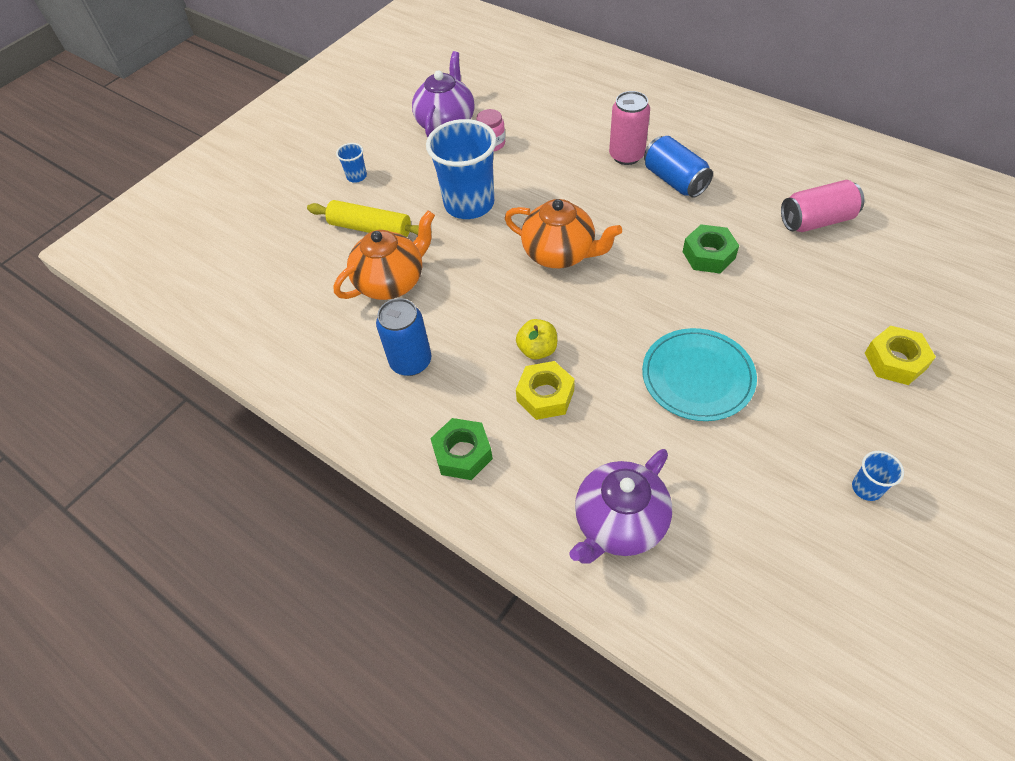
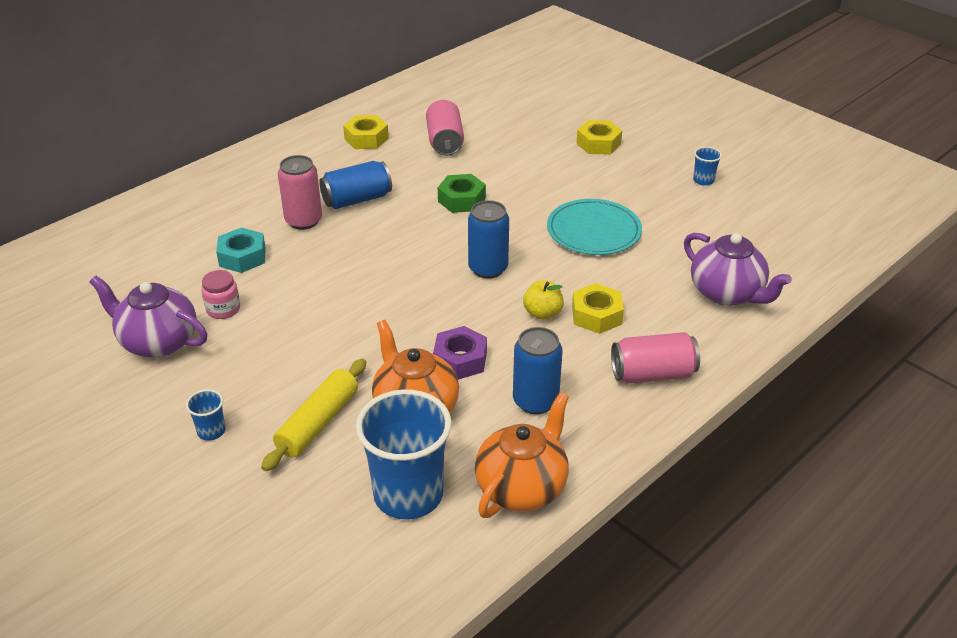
camera: 85 degrees left, 15 degrees down
blue cup [426,119,497,219] -> blue cup moved to [356,389,452,519]
green nut [430,418,493,480] -> pink can [611,332,700,384]
orange teapot [505,199,622,268] -> orange teapot moved to [475,392,569,518]
none -> turquoise nut [216,227,266,273]
none -> yellow nut [343,115,389,149]
none -> purple nut [433,326,487,380]
none -> blue can [468,200,509,278]

